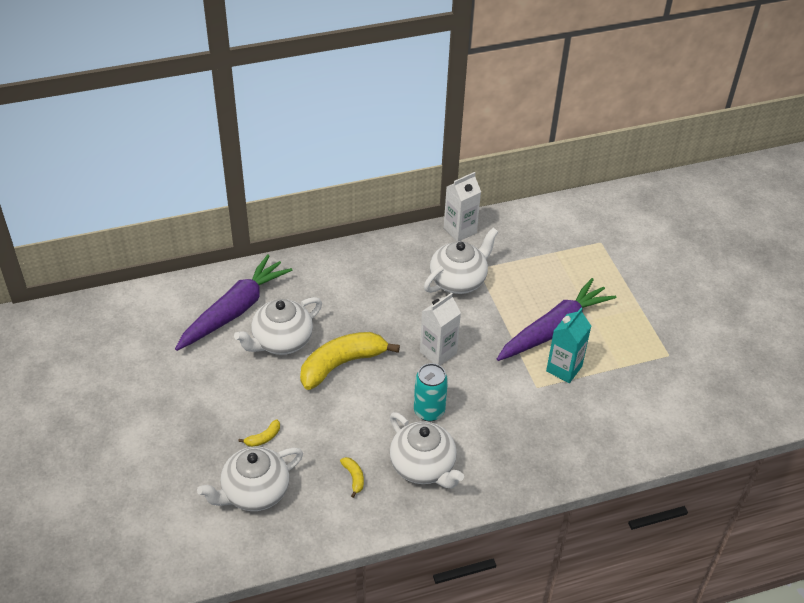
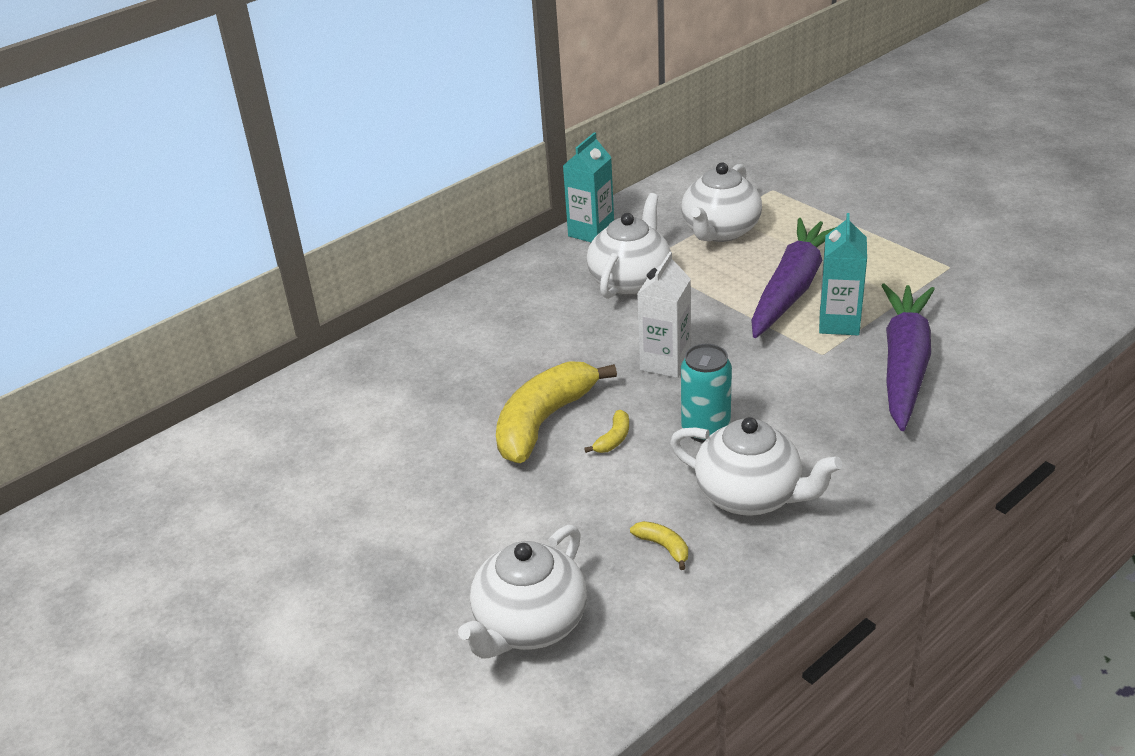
camera: 20 degrees left, 10 degrees down
purple carrot [175,254,292,351] -> purple carrot moved to [881,283,935,431]
white teapot [234,297,322,355] -> white teapot moved to [681,162,762,242]
yellow banana [238,419,280,447] -> yellow banana moved to [584,410,629,453]
white carton [444,172,481,241] -> turquoise carton [563,132,614,242]

